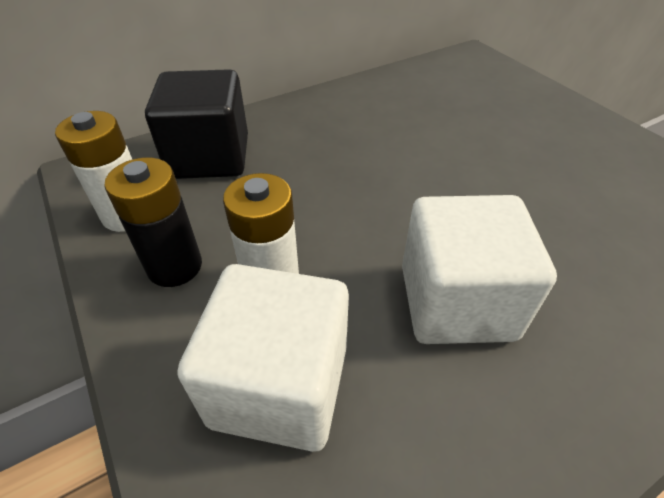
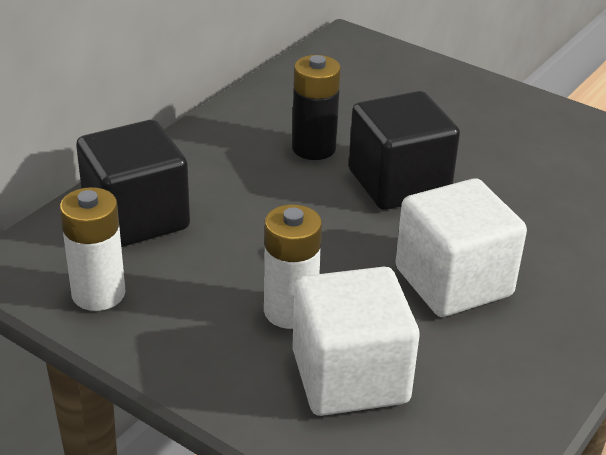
camera: 25 degrees left, 10 degrees down
black battery [104,157,202,287] -> black battery moved to [292,55,341,160]
none -> black cube [348,91,460,210]

